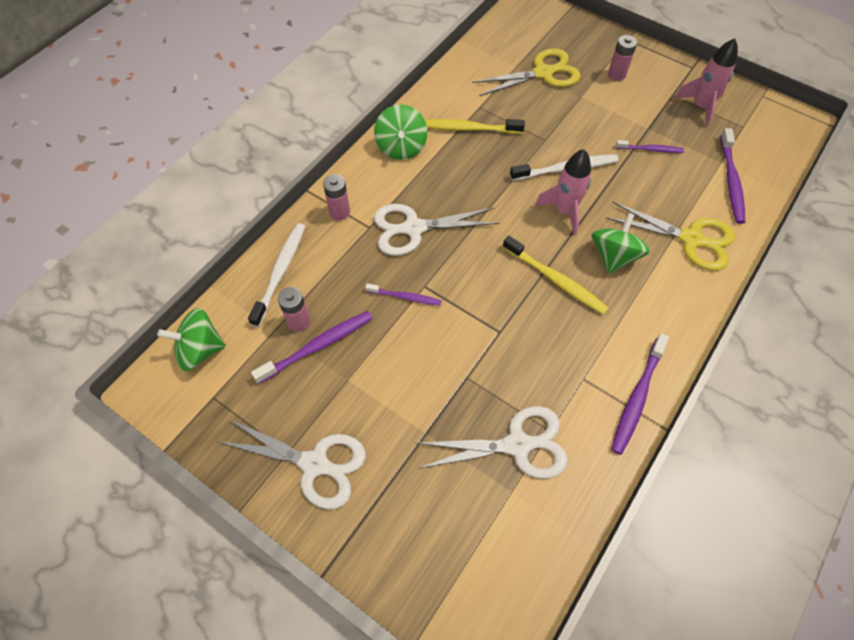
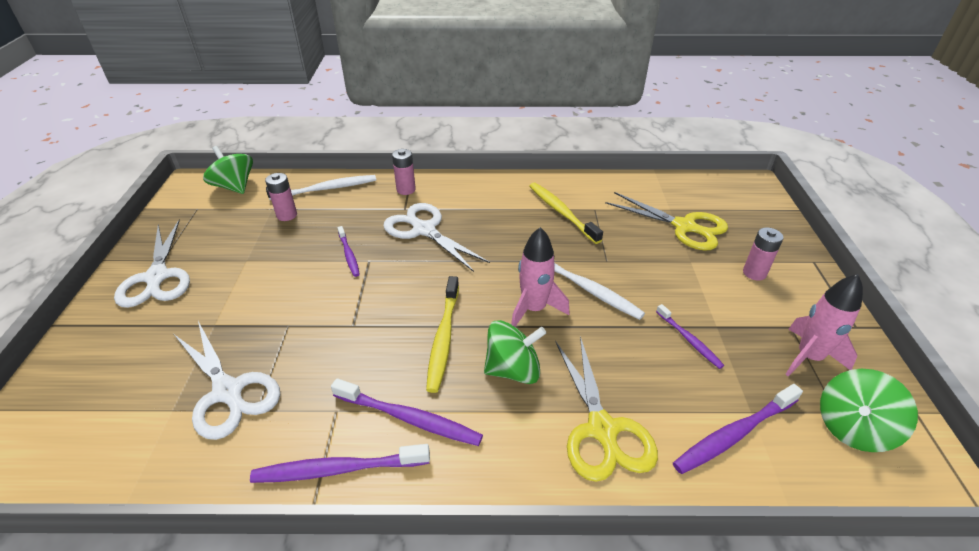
camera: 55 degrees right, 20 degrees down
purple toothbrush [251,311,372,384] -> purple toothbrush moved to [331,378,483,446]
green spinning top [374,104,427,160] -> green spinning top moved to [820,369,918,452]

